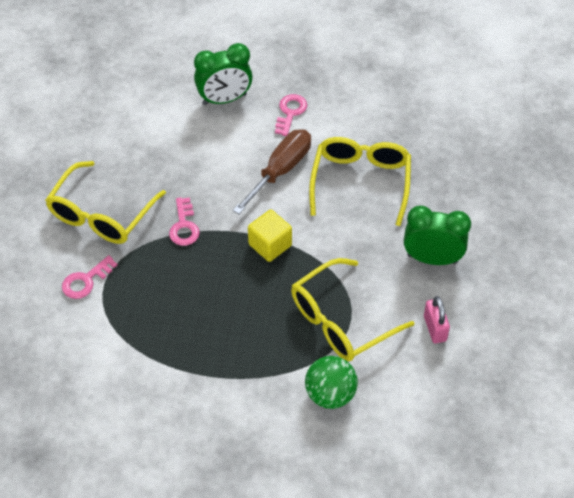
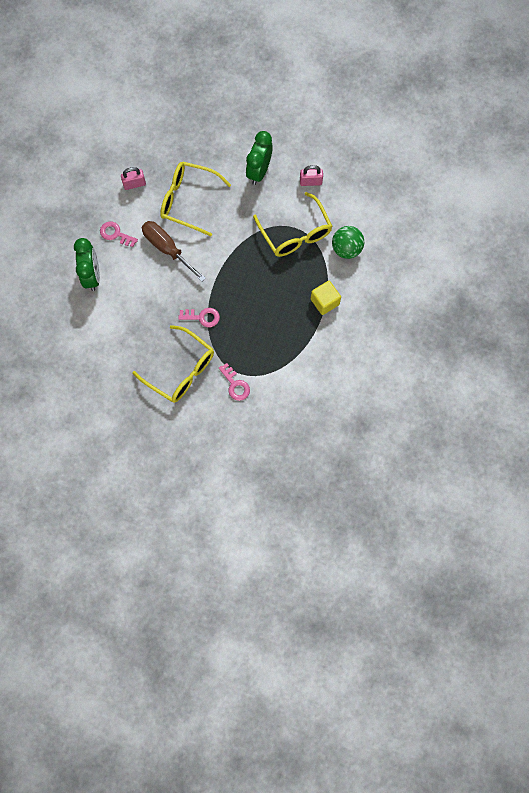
camera: 80 degrees left, 20 degrees up
yellow cube [248,210,292,262] -> yellow cube moved to [311,281,341,315]
none -> pink padlock [121,167,146,190]

